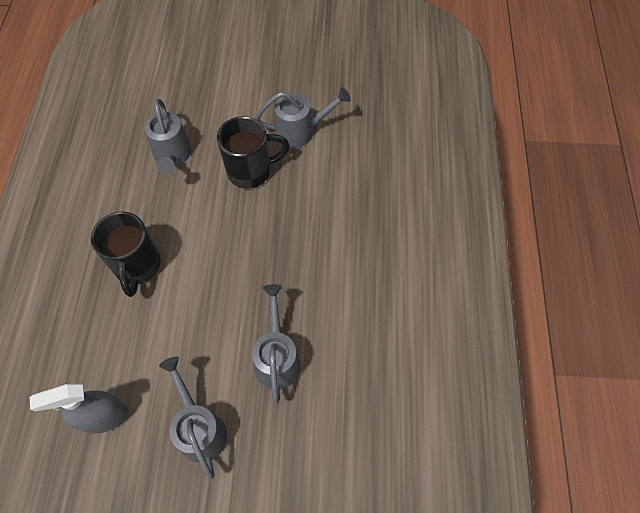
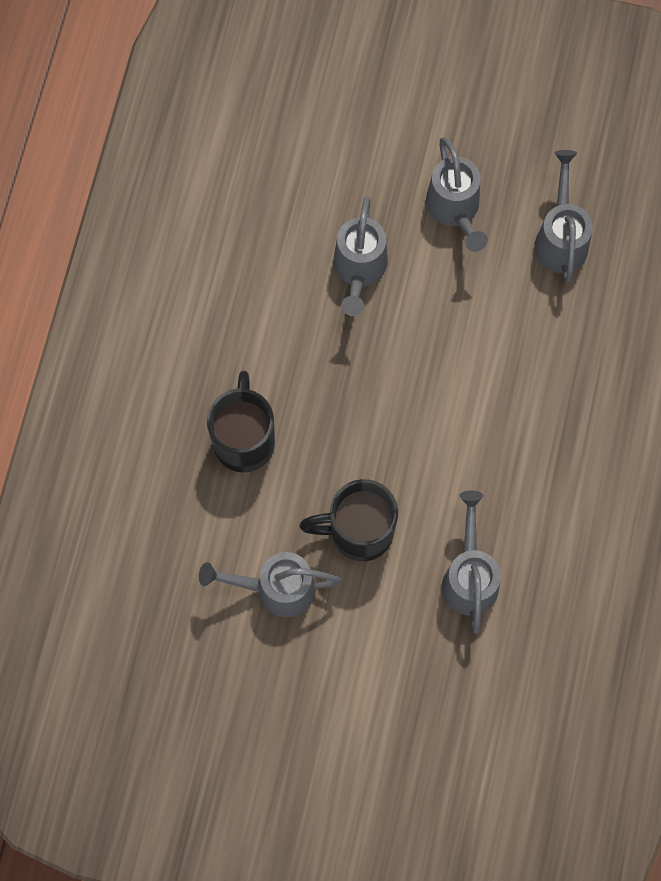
camera: 170 degrees left, 10 degrees up
grey spray bottle [29,384,128,434] -> grey watering can [534,150,593,283]
black mug [91,212,161,297] -> black mug moved to [207,371,275,472]

